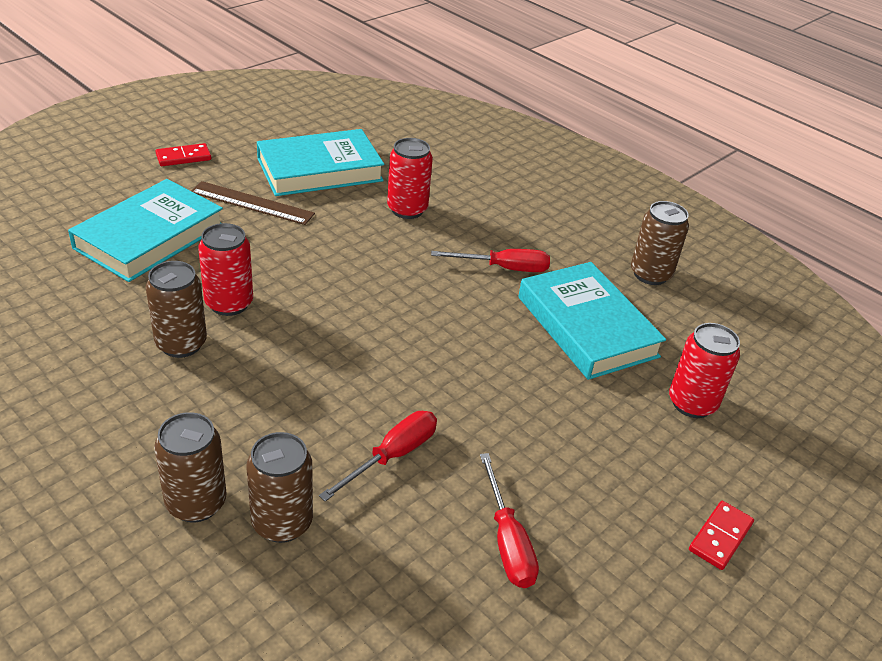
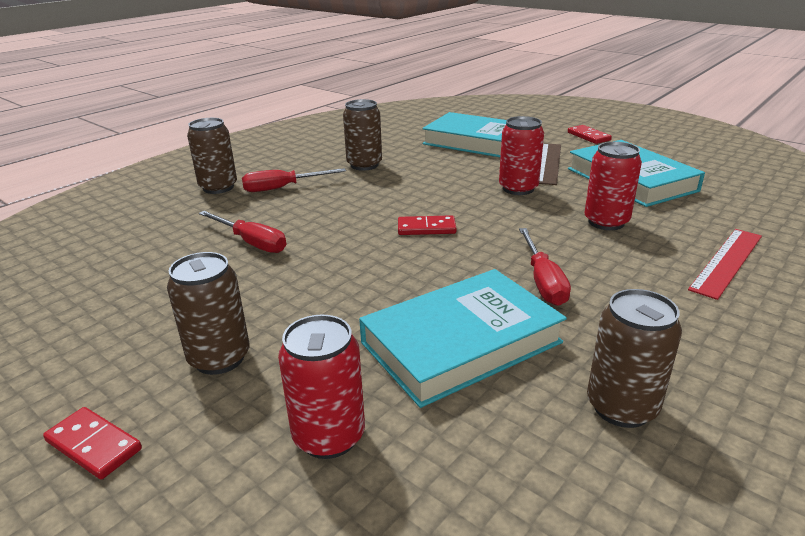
camera: 90 degrees right, 10 degrees down
red can [198,223,253,316] -> red can moved to [499,116,544,195]
brown can [246,432,313,543] -> brown can moved to [167,252,249,375]
red screwdriver [480,453,539,588] -> red screwdriver moved to [242,168,346,192]
none -> red domino [398,215,457,235]
none -> red ruler [688,229,762,300]

